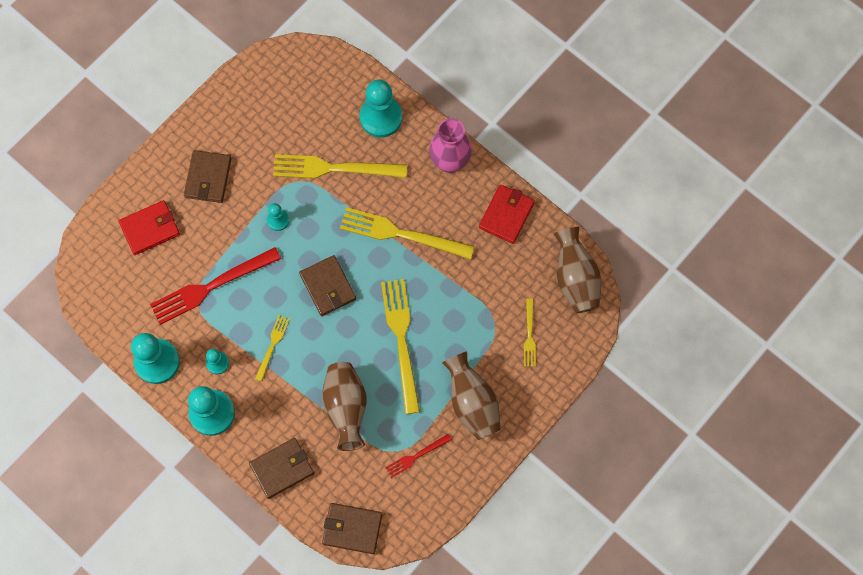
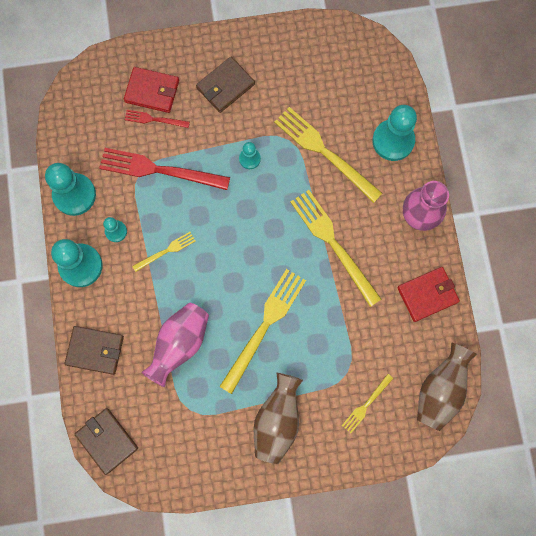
camera: 40 degrees right, 5 degrees up
brown wallet [299,255,356,316] -> none
brown vase [322,362,366,451] -> pink vase [141,303,209,387]
red fork [385,434,452,478] -> red fork moved to [125,110,190,128]

